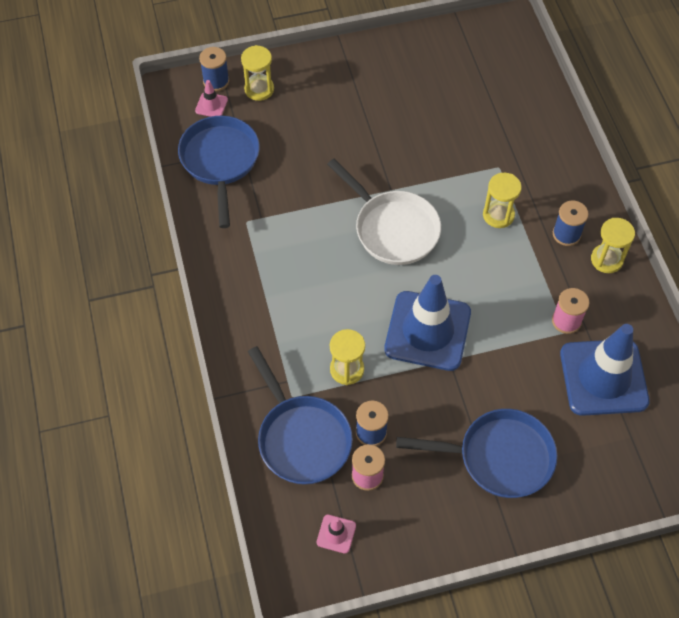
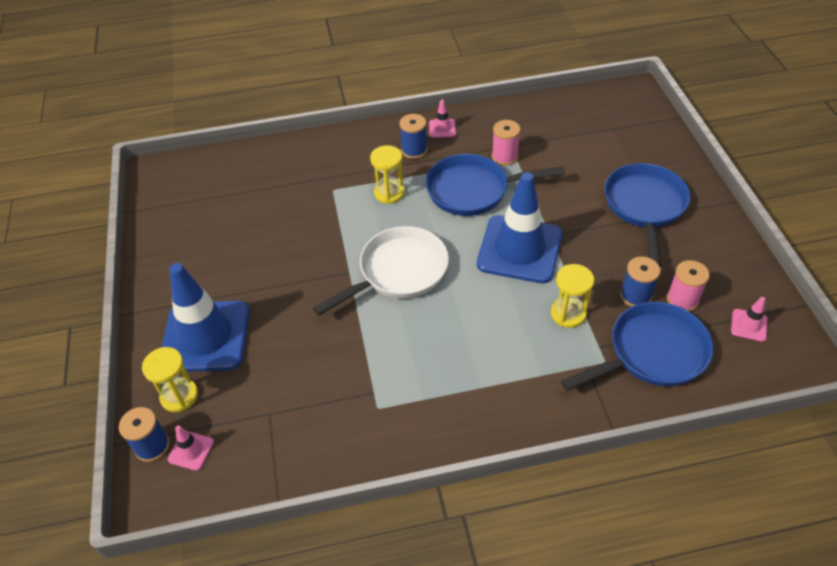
camera: 85 degrees left, 10 degrees down
blue pan [178,116,260,228] -> blue pan moved to [426,154,565,216]
blue traffic cone [560,324,650,416] -> blue traffic cone moved to [161,263,250,372]
yellow hourglass [591,218,635,273] -> pink traffic cone [429,100,456,138]

